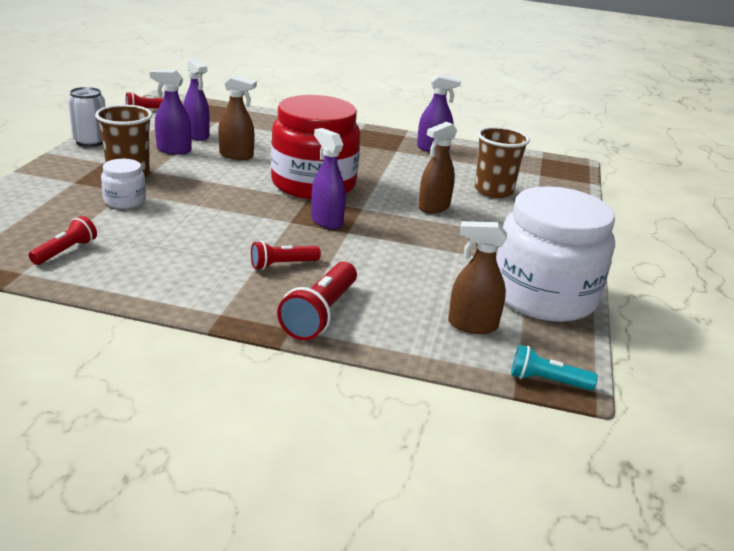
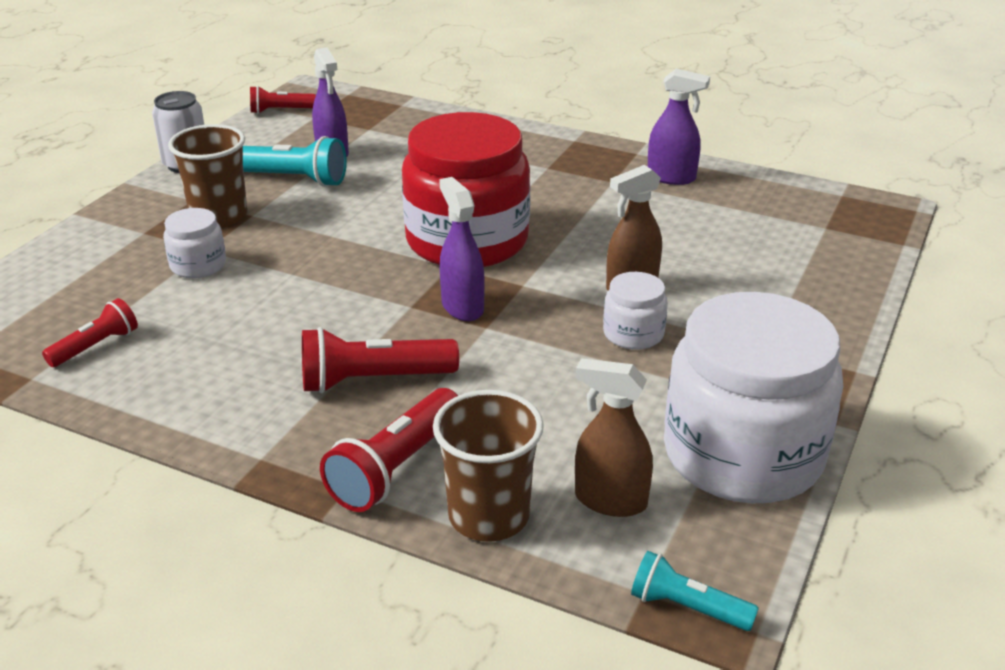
camera: 15 degrees right, 5 degrees up
purple spray bottle [150,70,192,155] -> turquoise flashlight [243,136,347,187]
brown spray bottle [218,75,257,160] -> none
red flashlight [251,241,321,270] -> red flashlight [302,327,459,393], size x1.62
brown cup [475,127,530,198] -> brown cup moved to [433,390,544,542]
none -> white jar [603,272,668,350]

